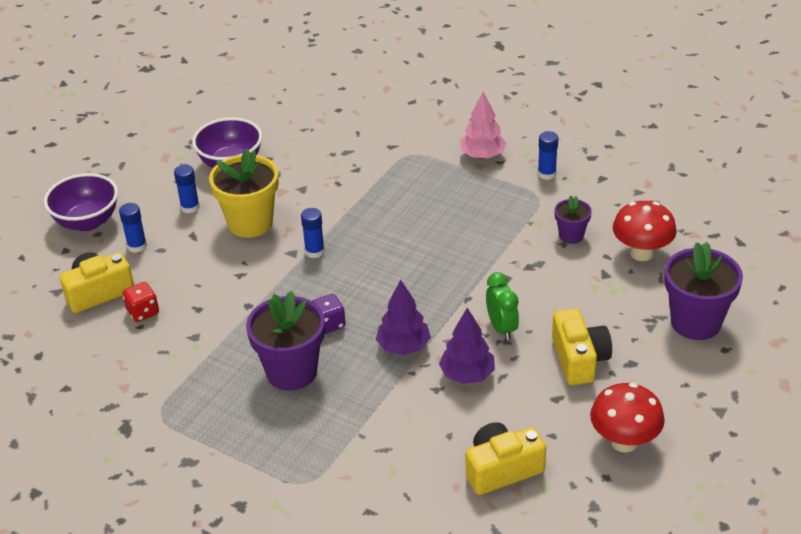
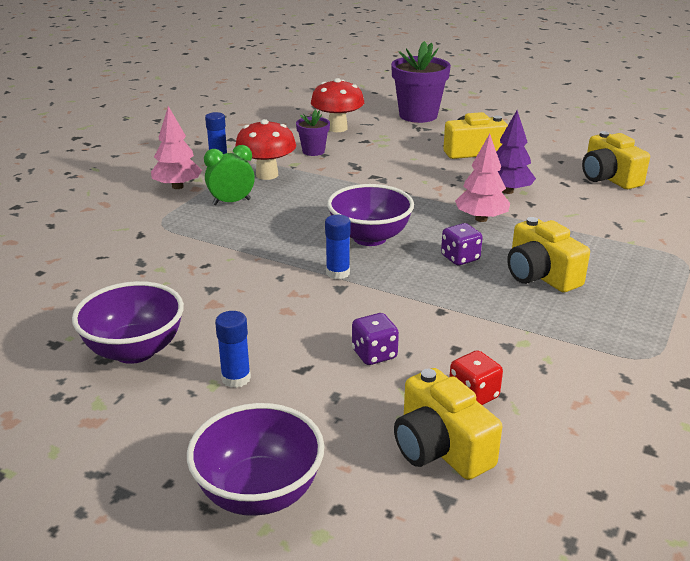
camera: 95 degrees left, 10 degrees down
blue glue stick [119,203,147,253] -> none
yellow flower pot [209,149,279,238] -> none
purple flower pot [246,291,325,391] -> yellow camera [507,217,590,292]
purple tree [376,280,431,355] -> pink tree [455,134,510,222]
green clock [486,272,519,341] -> green clock moved to [204,145,255,205]
red mushroom [590,383,665,453] -> red mushroom moved to [235,119,296,180]
none -> purple bowl [327,184,414,246]
none -> purple dice [352,313,399,365]

